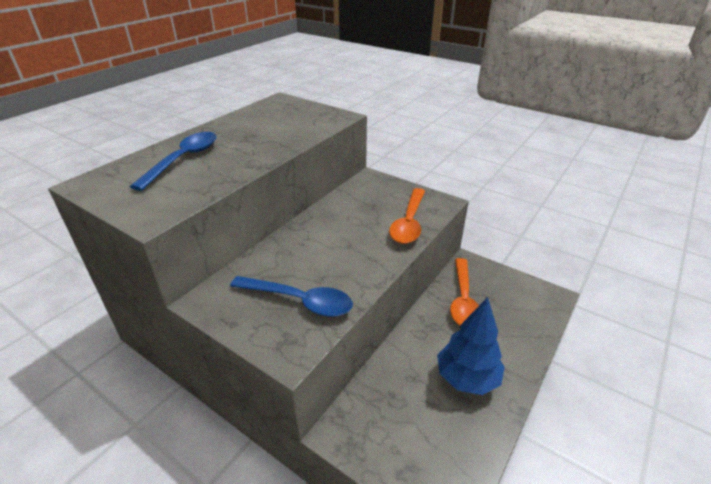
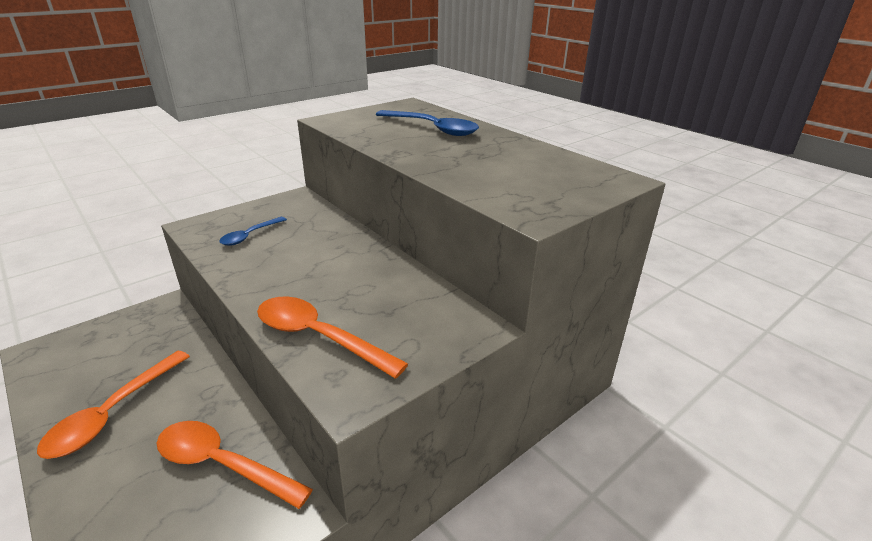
camera: 105 degrees right, 5 degrees down
blue spoon [230,276,353,317] -> blue spoon [219,217,287,245], size x0.57
blue tree [437,297,505,395] -> orange spoon [37,350,190,459]

